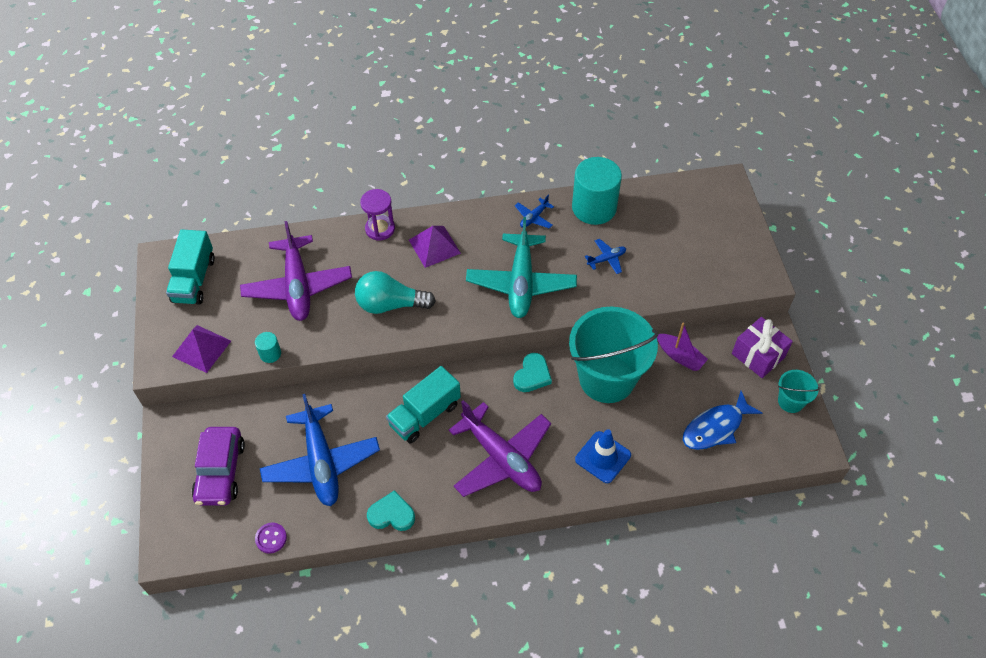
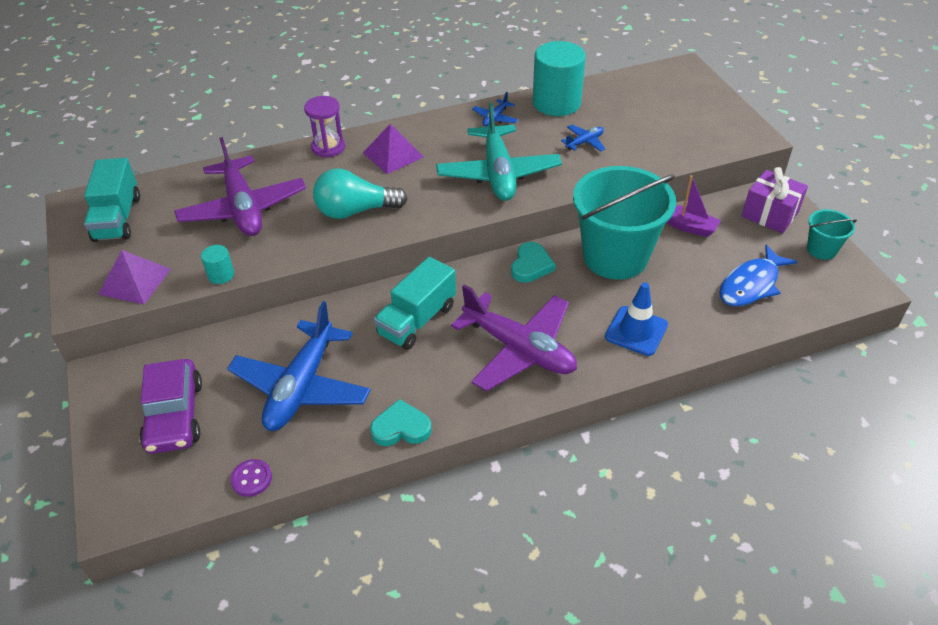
camera: 10 degrees left, 10 degrees down
blue plane [260,394,380,506] -> blue plane turned 45 degrees clockwise [227,301,371,431]

